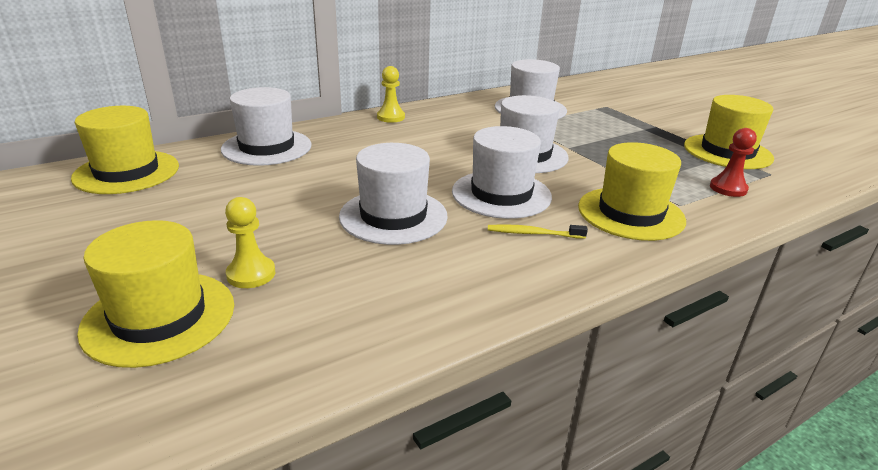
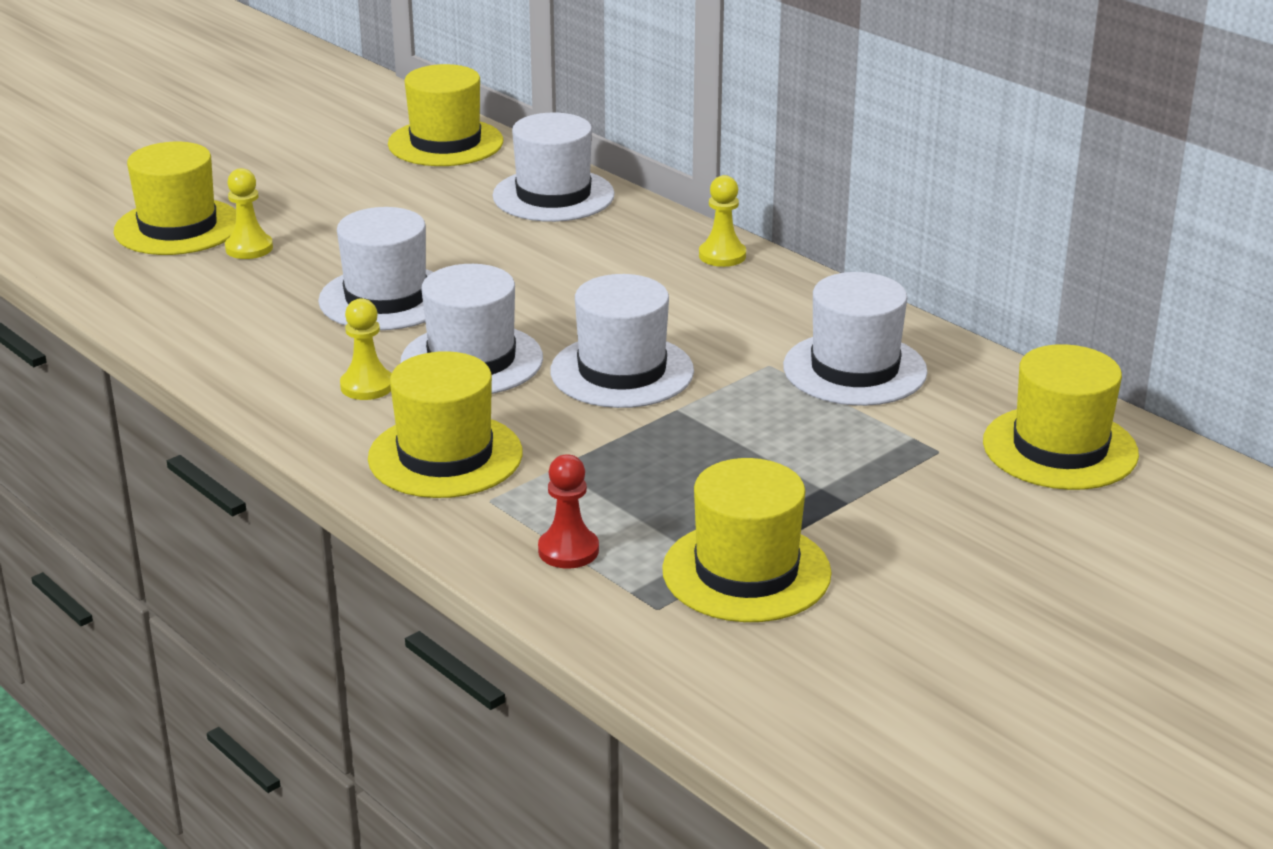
camera: 80 degrees right, 0 degrees up
yellow toothbrush [488,224,588,239] -> yellow pawn [340,298,392,400]
none -> yellow hat [983,344,1139,490]

